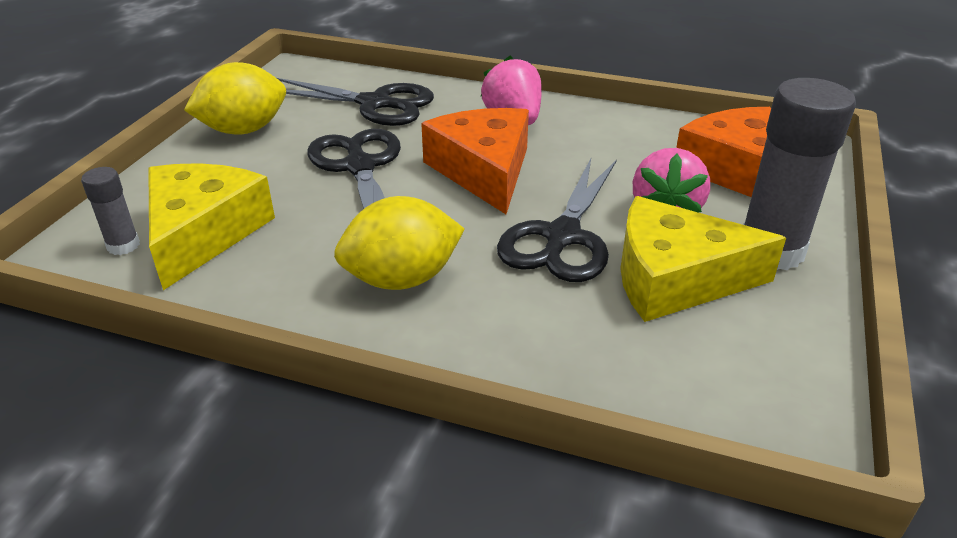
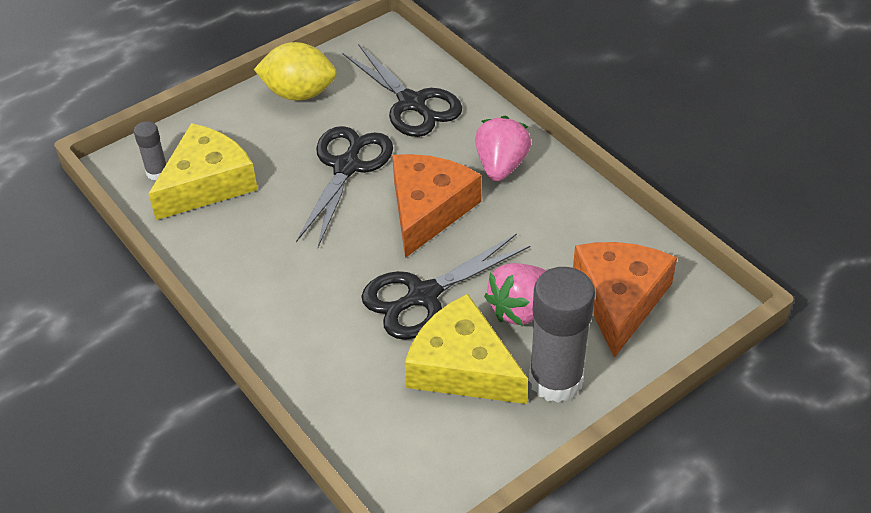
camera: 35 degrees right, 10 degrees up
yellow lemon [334,196,465,290] -> none

